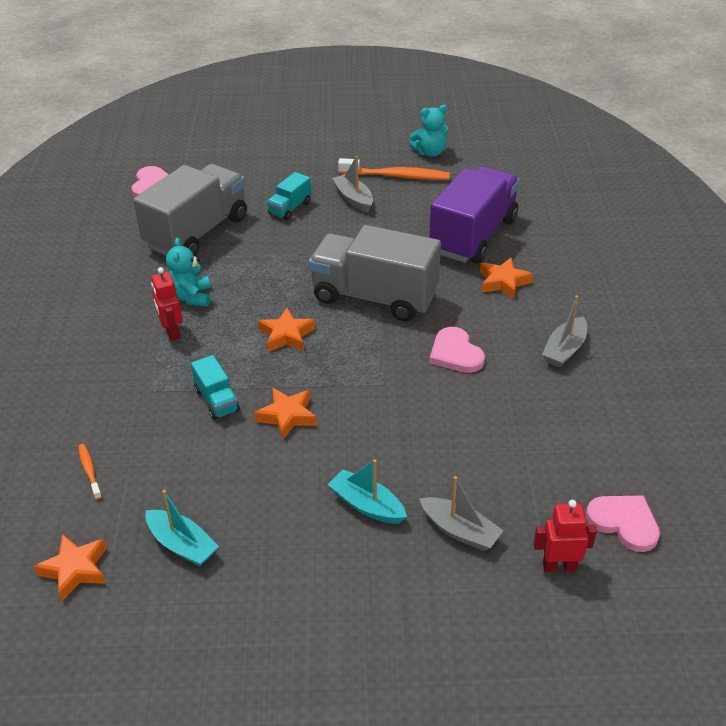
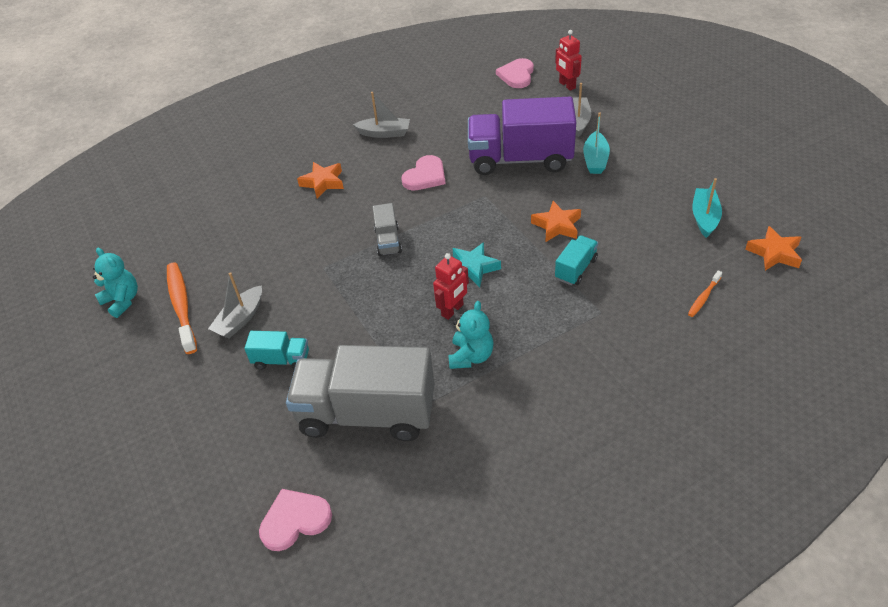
camera: 115 degrees left, 5 degrees up
red robot [151,267,183,341] -> red robot moved to [433,253,469,320]
turquoise teddy bear [166,238,211,307] -> turquoise teddy bear turned 45 degrees counterclockwise [448,301,493,369]
orange star [258,308,315,352] -> turquoise star [453,242,501,287]
grey truck [309,225,441,322] -> grey truck [373,203,402,256], size x0.45
purple truck [429,166,520,264] -> purple truck moved to [468,97,576,175]

